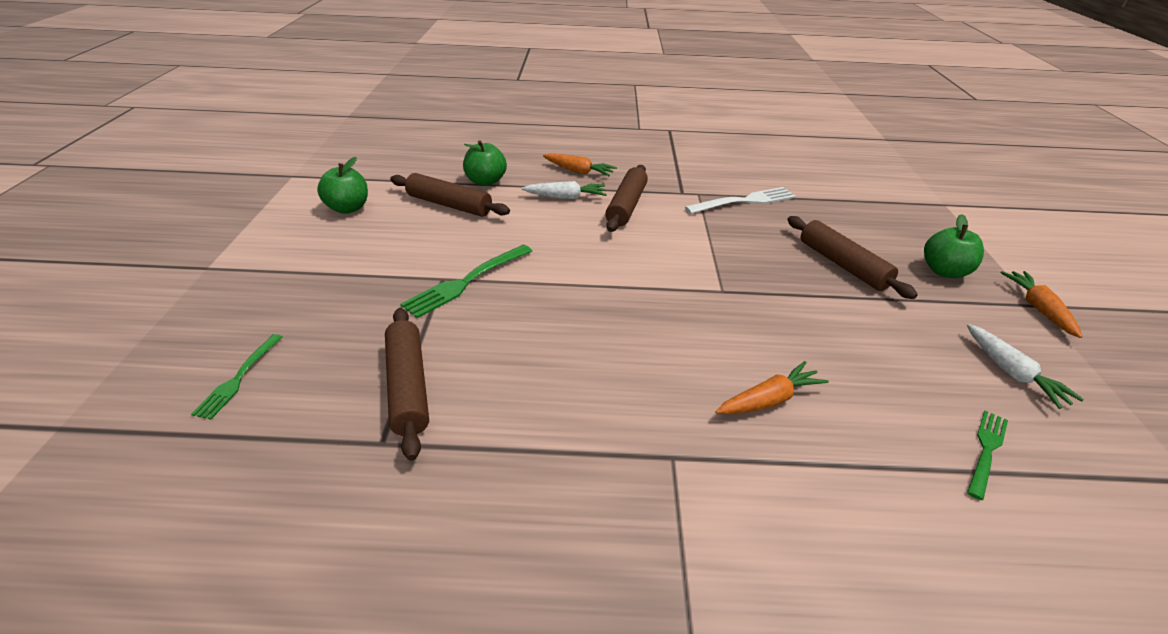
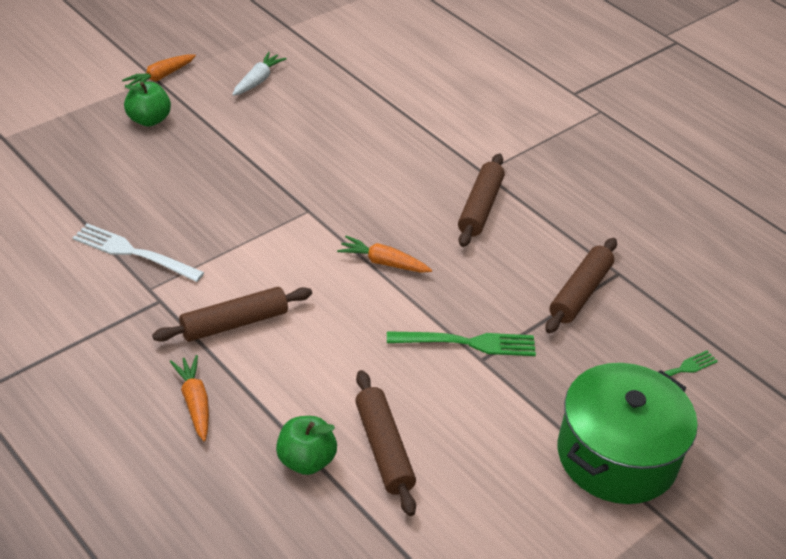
camera: 135 degrees left, 5 degrees up
green apple [317,157,368,214] -> none
white carrot [522,181,607,199] -> none
orange carrot [715,361,829,414] -> orange carrot moved to [337,236,432,273]
brown rolling pin [787,216,918,299] -> brown rolling pin moved to [458,154,505,247]
green fork [967,411,1008,500] -> none
none -> green pot [557,363,698,504]

